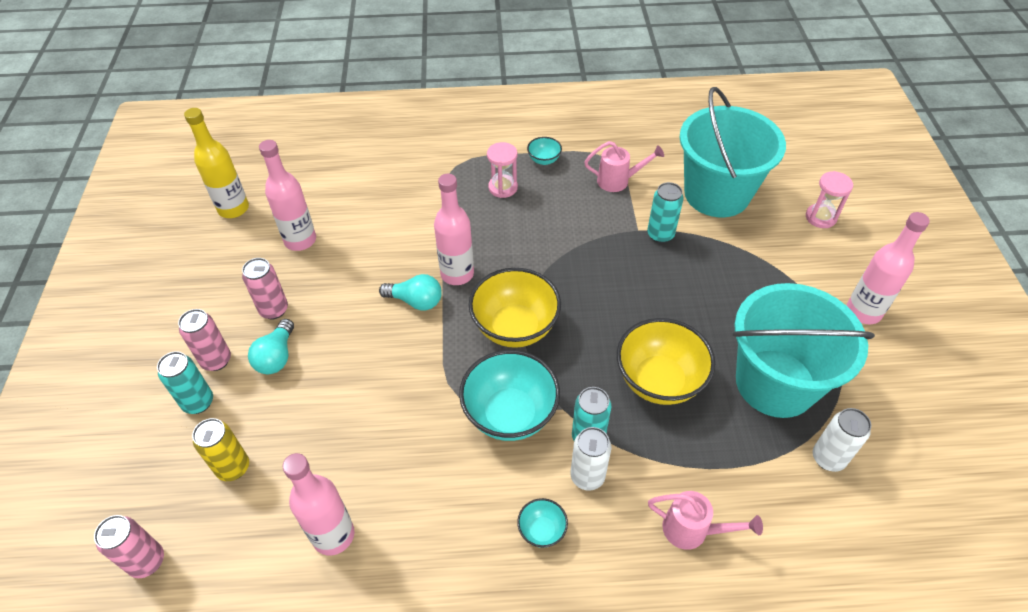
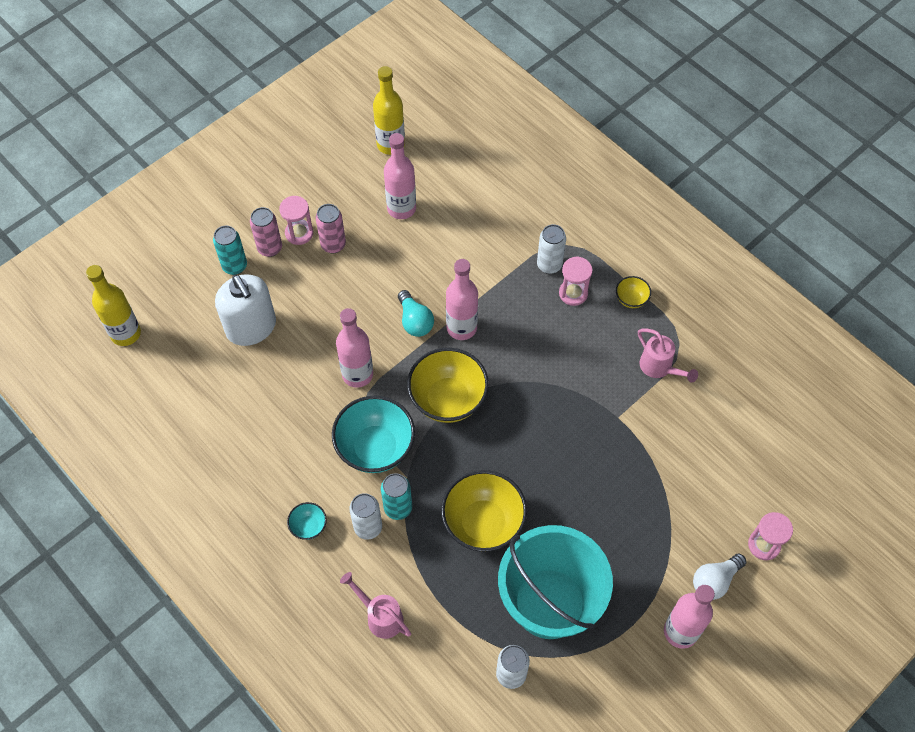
camera: 50 degrees right, 10 degrees up
pink can [94,515,164,578] -> yellow bottle [86,265,141,346]
yellow can [192,418,249,481] -> none
turquoise light bulb [248,319,294,374] -> none
pink bottle [283,453,354,555] -> pink bottle moved to [336,308,373,388]
turquoise bowl [527,137,562,165] -> yellow bowl [616,276,651,308]
turquoise can [647,182,684,243] -> none
pink watering can [648,491,763,550] -> pink watering can turned 150 degrees clockwise [340,572,411,639]
turquoise bucket [680,87,786,217] -> none
none -> white soap dispenser [215,274,276,346]
none -> pink hourglass [279,196,313,245]
none -> white can [537,224,566,274]
none -> white light bulb [693,553,747,600]

